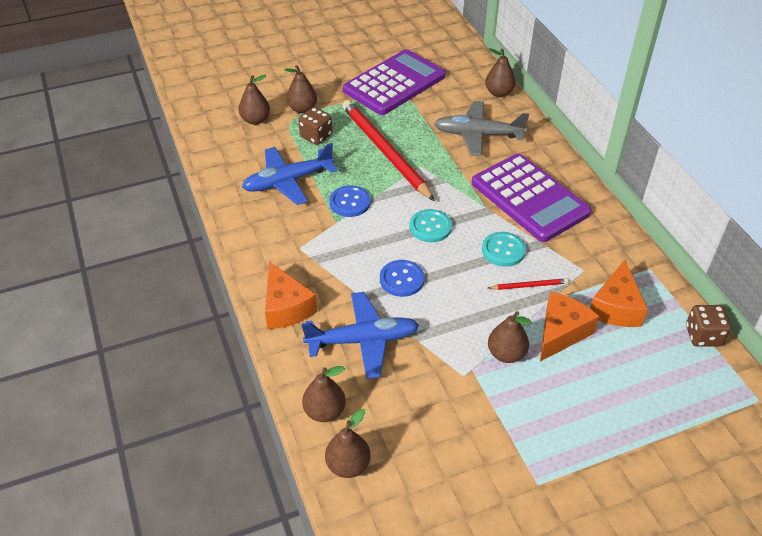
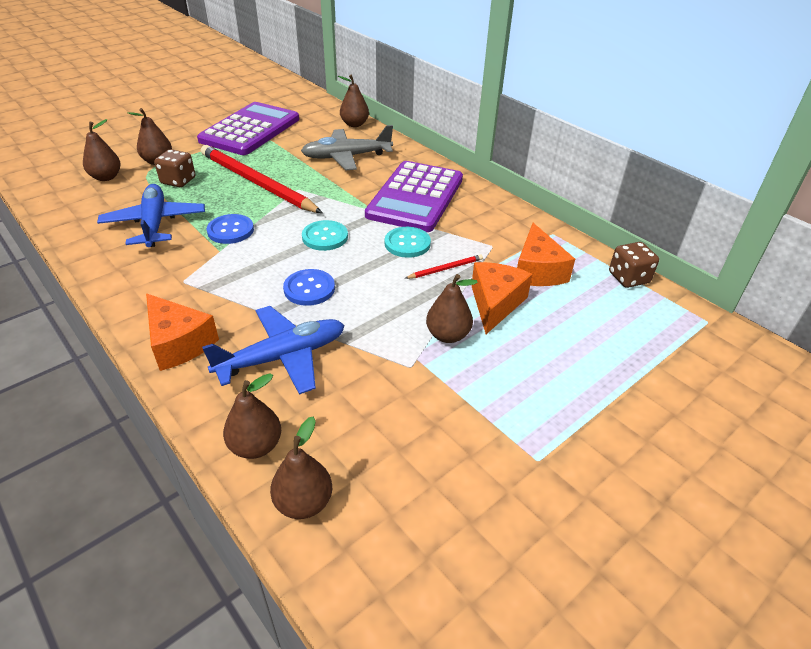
camera: 20 degrees left, 5 degrees down
blue plane [242,143,337,205] -> blue plane turned 120 degrees clockwise [97,184,205,247]
purple calculator [472,154,592,242] -> purple calculator turned 75 degrees clockwise [365,161,463,232]

